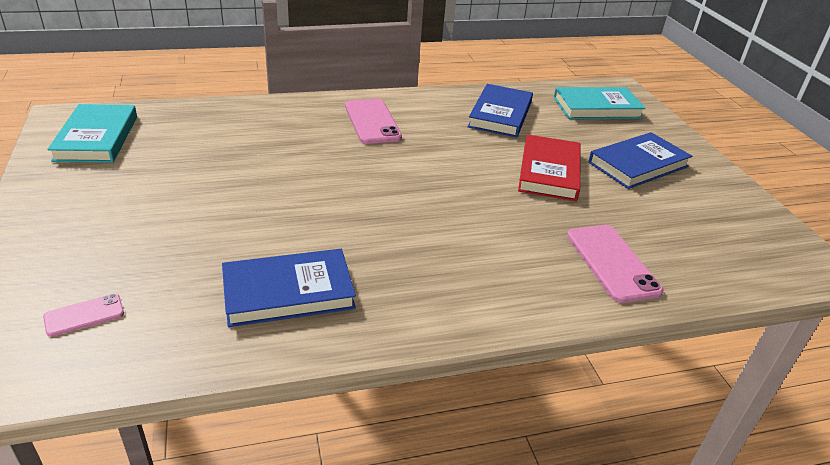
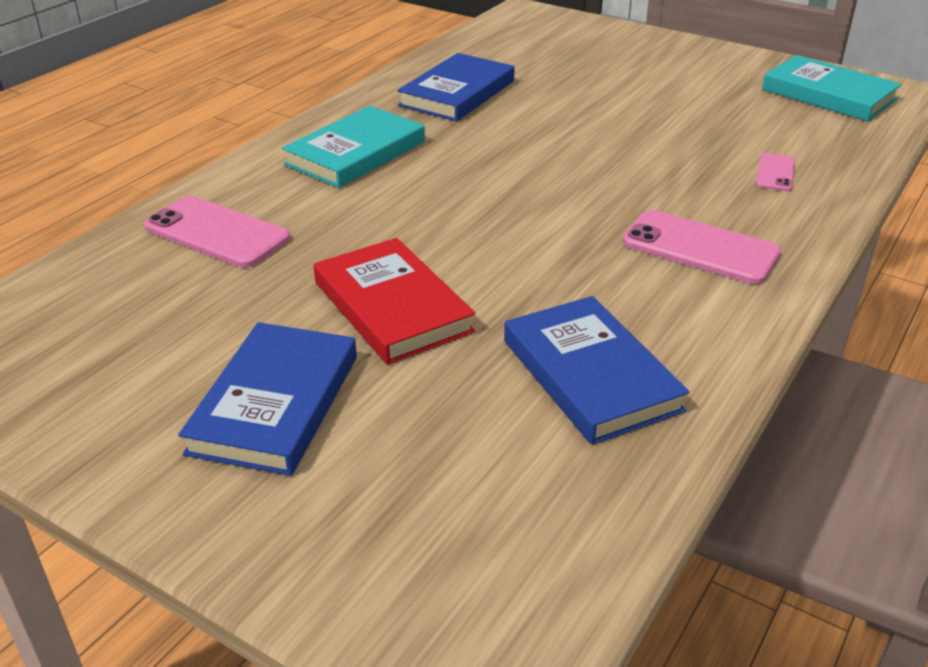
camera: 140 degrees right, 0 degrees up
pink phone [43,294,124,337] -> pink phone moved to [755,153,795,191]
turquoise book [554,87,646,119] -> turquoise book moved to [282,105,425,188]

